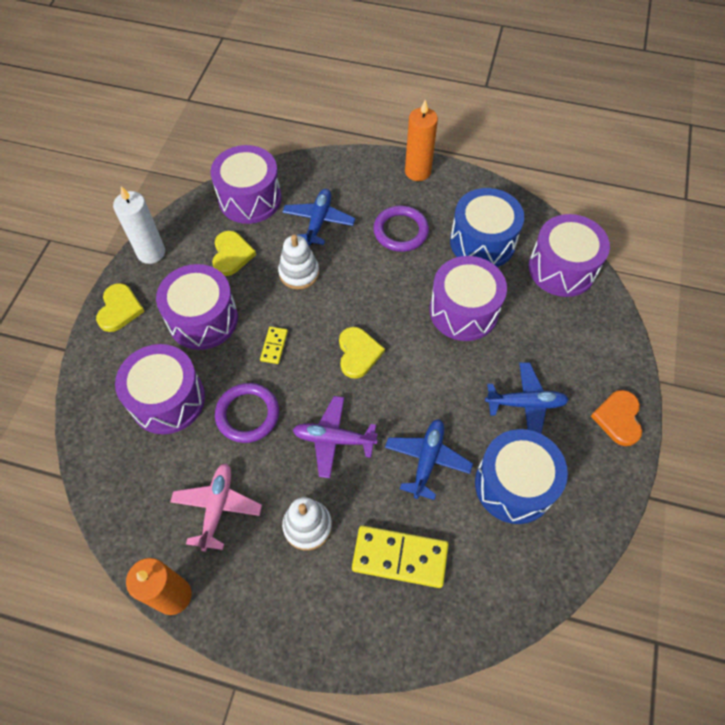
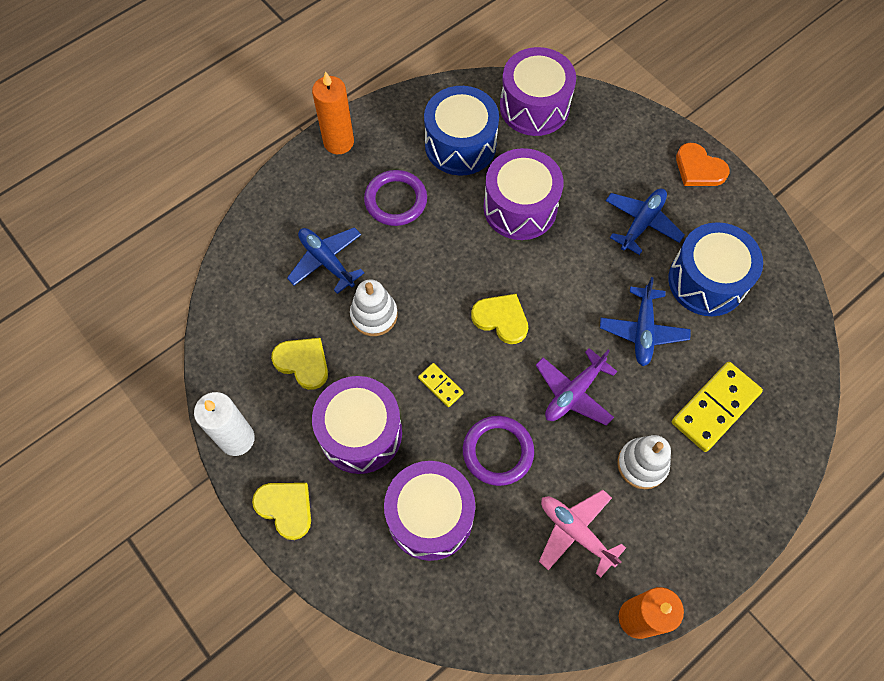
camera: 55 degrees left, 5 degrees up
purple drum [210,145,282,224] -> none
blue plane [385,419,473,500] -> blue plane turned 135 degrees counterclockwise [600,277,691,366]

